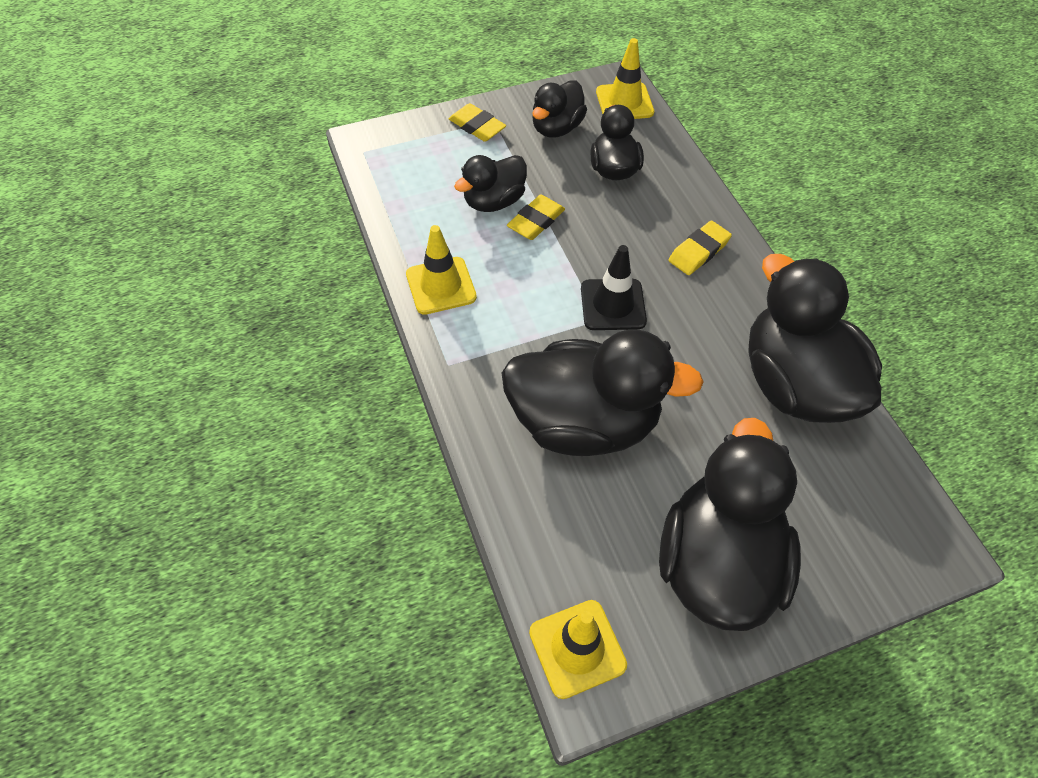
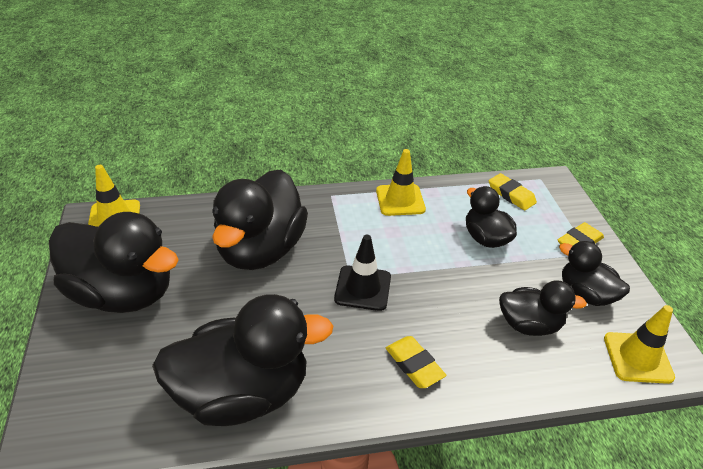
camera: 100 degrees right, 15 degrees down
yellow eraser [507,195,565,240] -> yellow eraser moved to [489,173,537,211]

